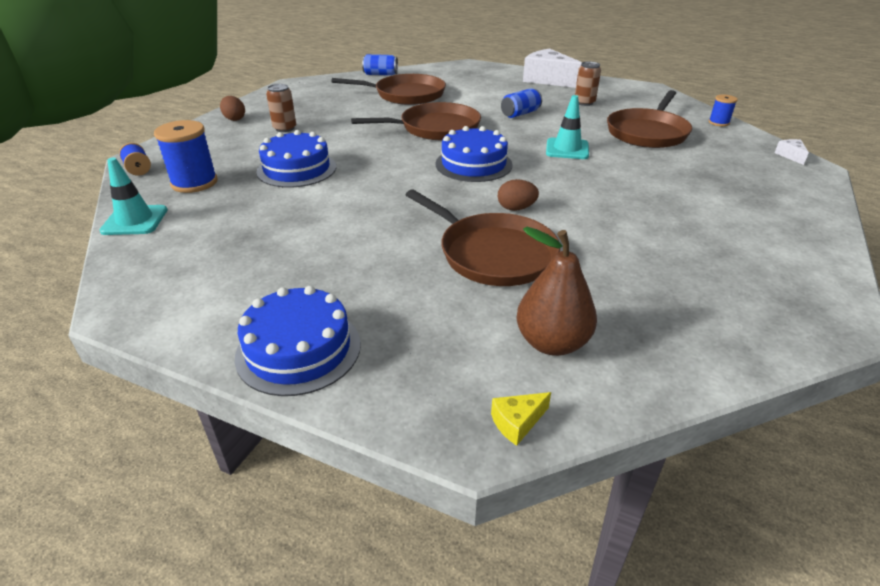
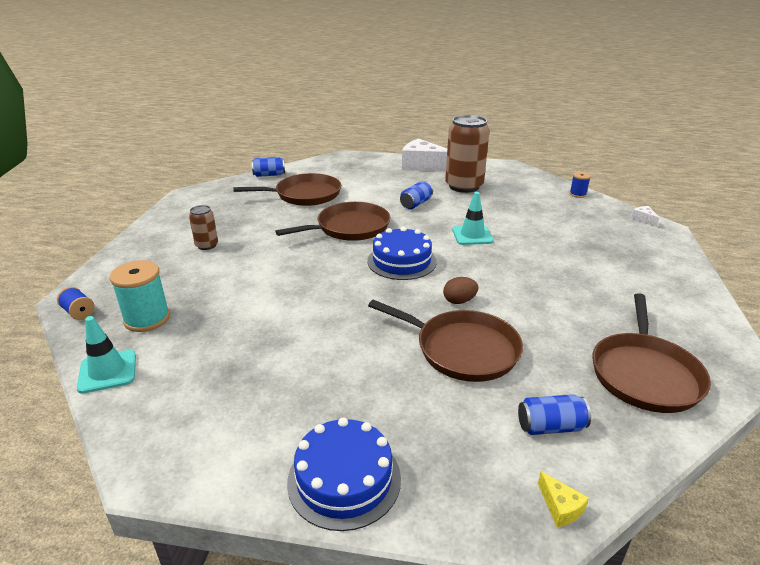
camera: 15 degrees left, 5 degrees down
blue spool [154,120,218,193] -> turquoise spool [110,260,170,332]
brown egg [220,96,245,121] -> none
blue cake [256,130,336,188] -> none
yellow cheese [491,392,551,446] -> yellow cheese turned 75 degrees counterclockwise [538,471,589,527]
brown pear [516,227,597,356] -> blue can [518,394,591,435]
brown can [575,61,601,106] -> brown can [445,115,490,193], size x2.05
brown pan [607,90,692,148] -> brown pan moved to [592,293,711,413]

